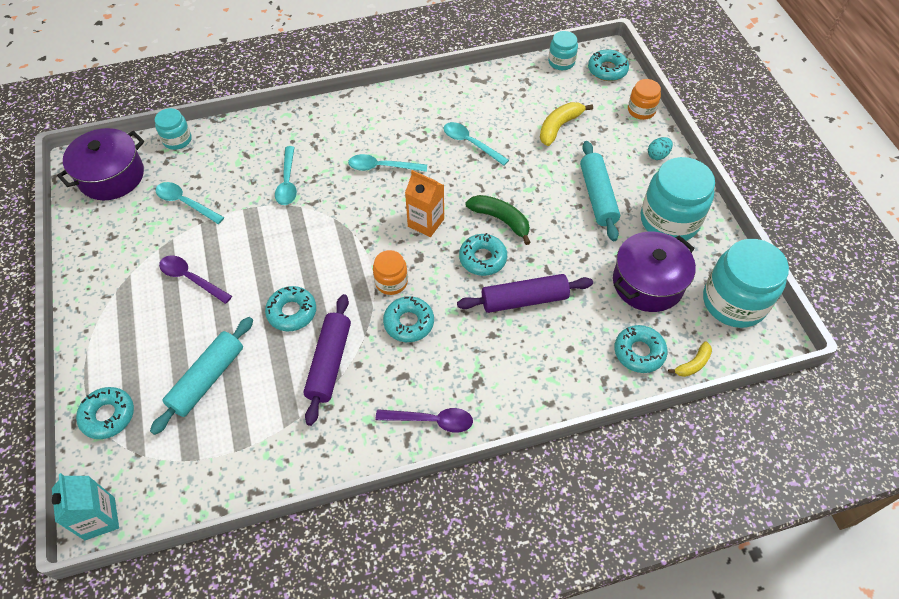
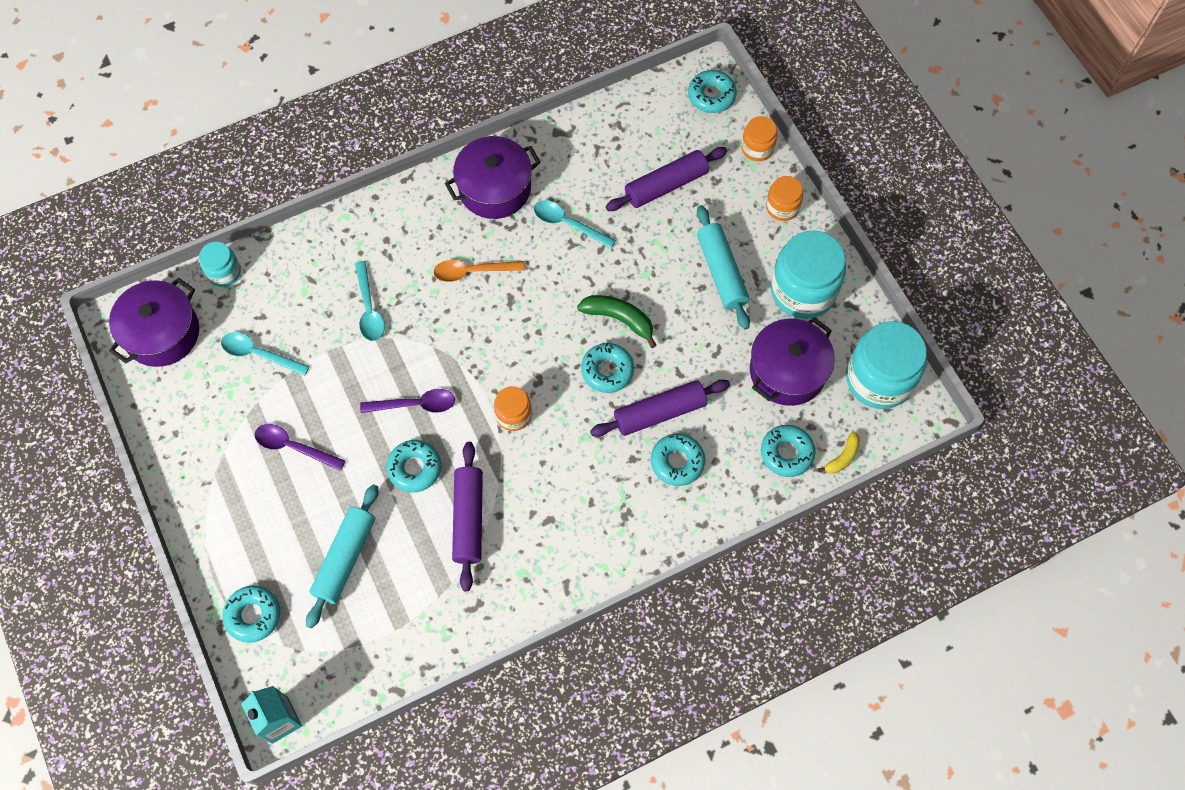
camera: 10 degrees left, 10 degrees up
turquoise spoon [348,154,427,172] -> orange spoon [433,260,525,282]
purple spoon [376,408,473,433] -> purple spoon moved to [360,389,455,413]
turquoise donut [383,296,434,342] -> turquoise donut moved to [651,433,705,486]
orange carton [405,170,444,237] -> none
yellow banana [540,102,593,146] -> purple rolling pin [606,147,727,211]
turquoise jar [548,31,578,70] -> none
turquoise egg [648,137,673,160] -> orange jar [766,176,803,221]
none -> purple pot [445,136,541,219]

